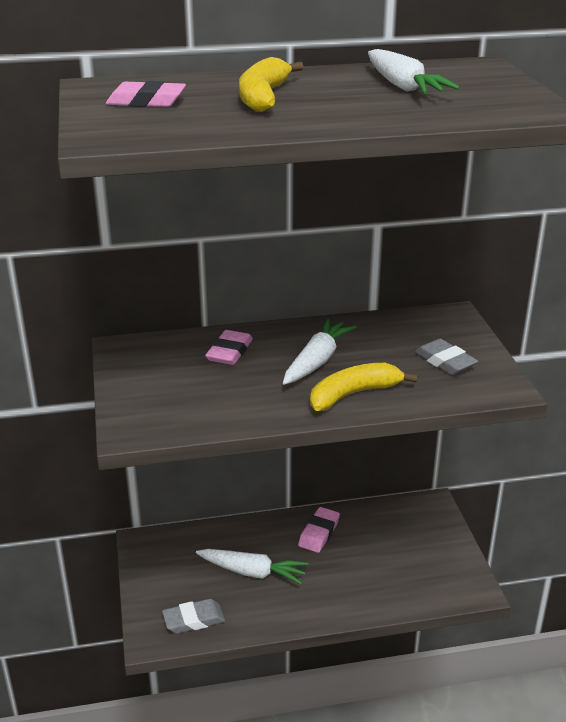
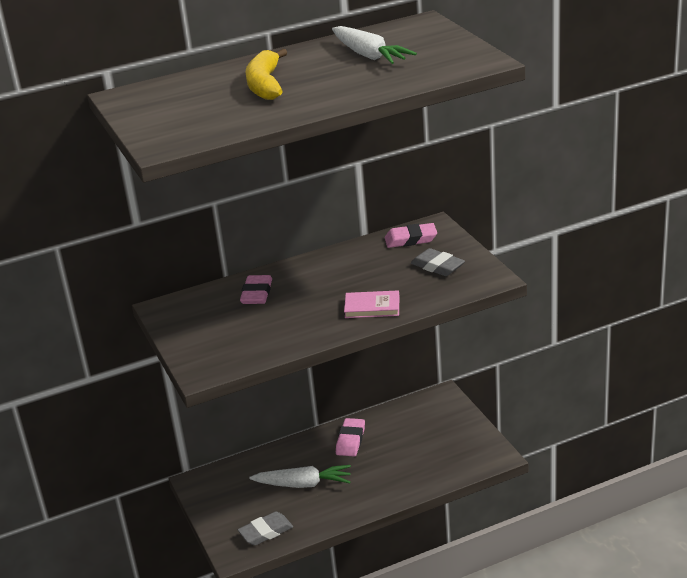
camera: 10 degrees left, 0 degrees up
pink eraser [106,81,186,107] -> pink eraser moved to [385,223,437,248]
white carrot [283,319,357,385] -> none
yellow banana [310,363,418,411] -> pink book [344,290,399,318]

